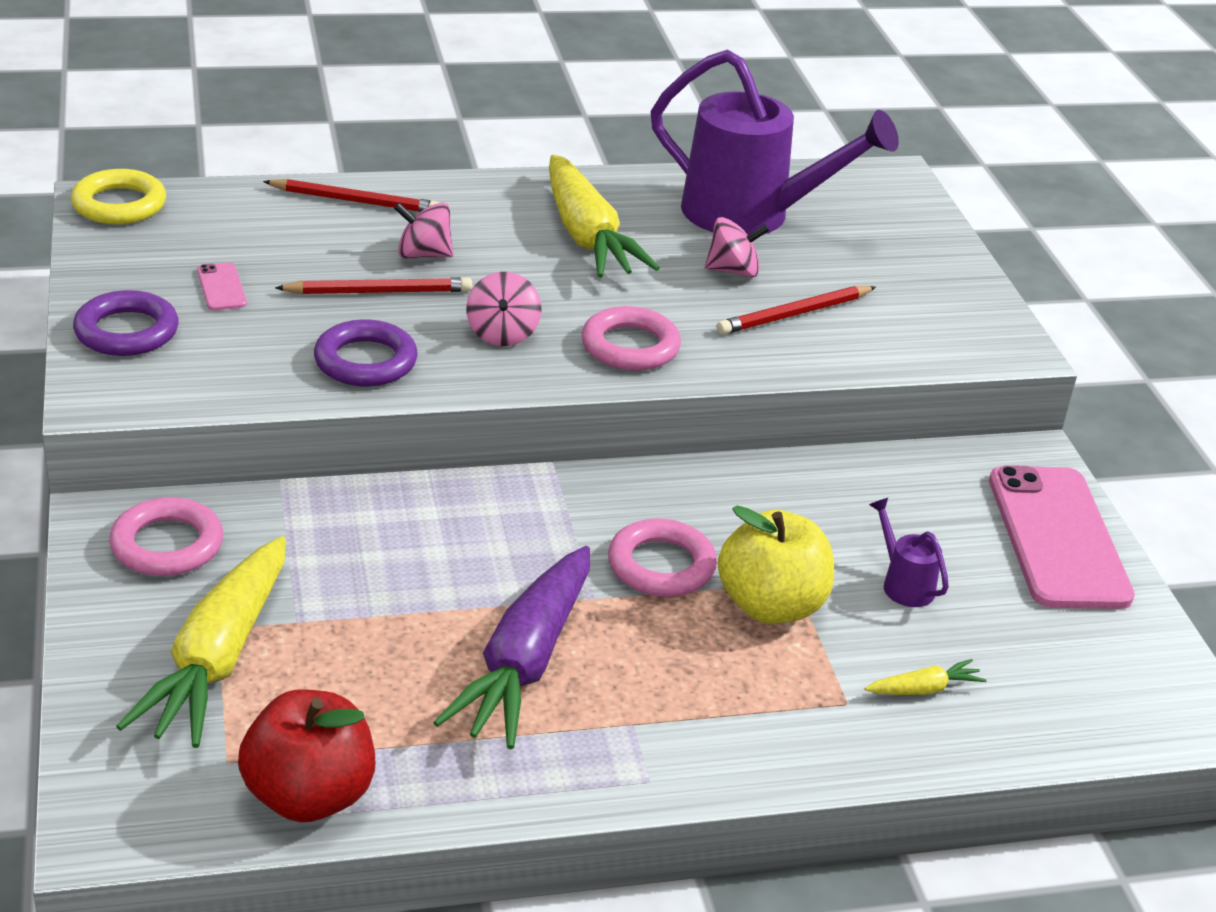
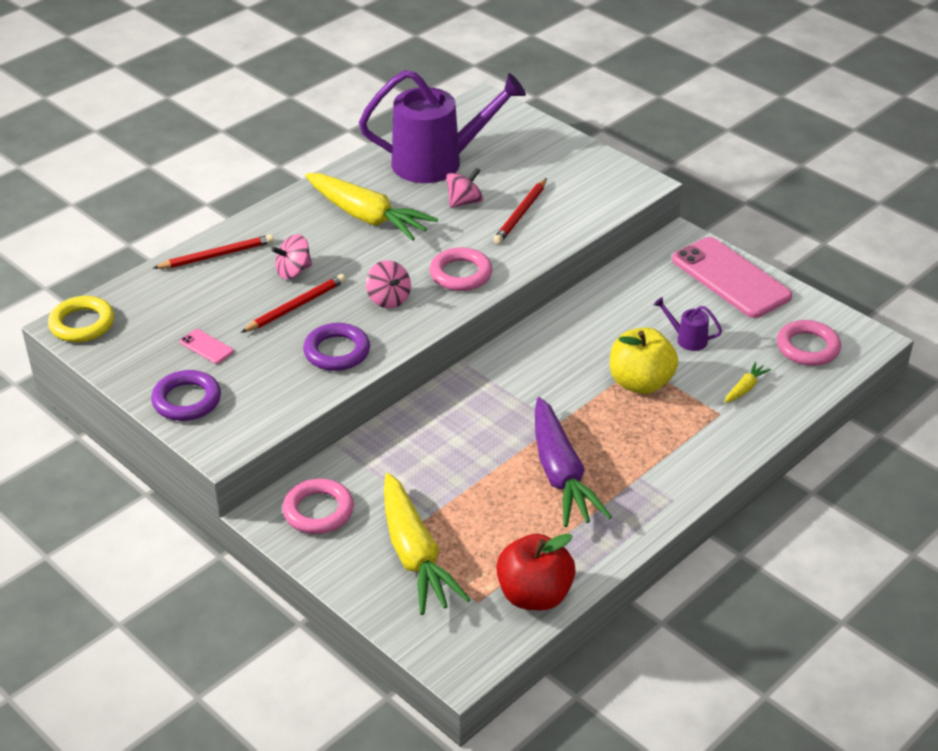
camera: 30 degrees left, 5 degrees up
pink ring [608,518,717,597] -> pink ring moved to [777,320,841,366]

